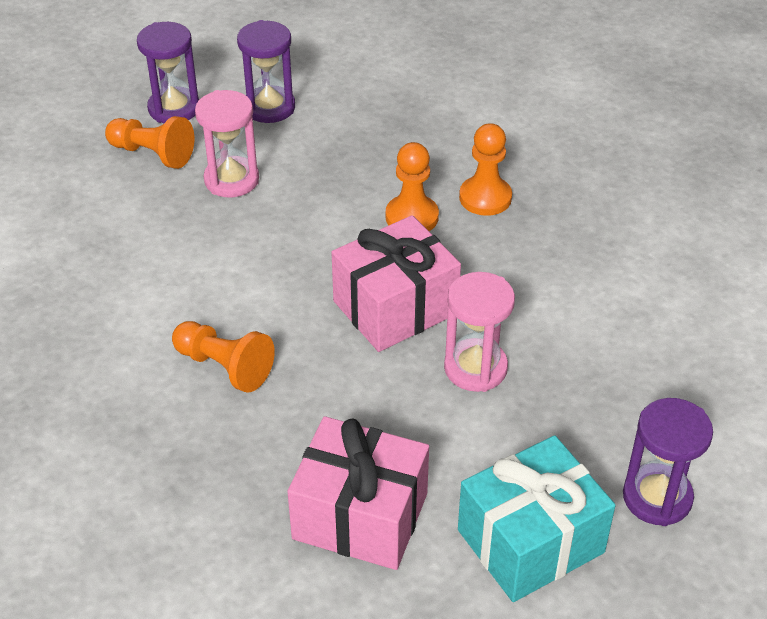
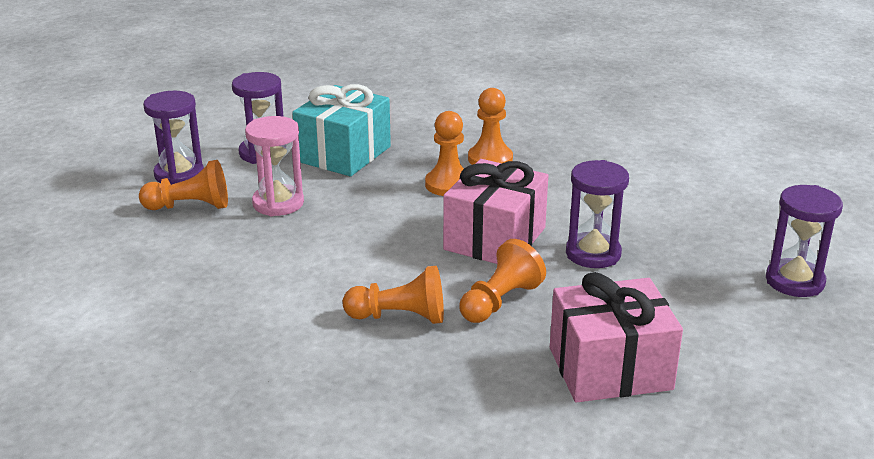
camera: 30 degrees left, 15 degrees down
pink hourglass [444,272,515,392] -> purple hourglass [566,160,629,268]
turquoise gift [458,435,616,602] -> turquoise gift moved to [292,84,391,176]
none -> orange pawn [459,239,546,323]

